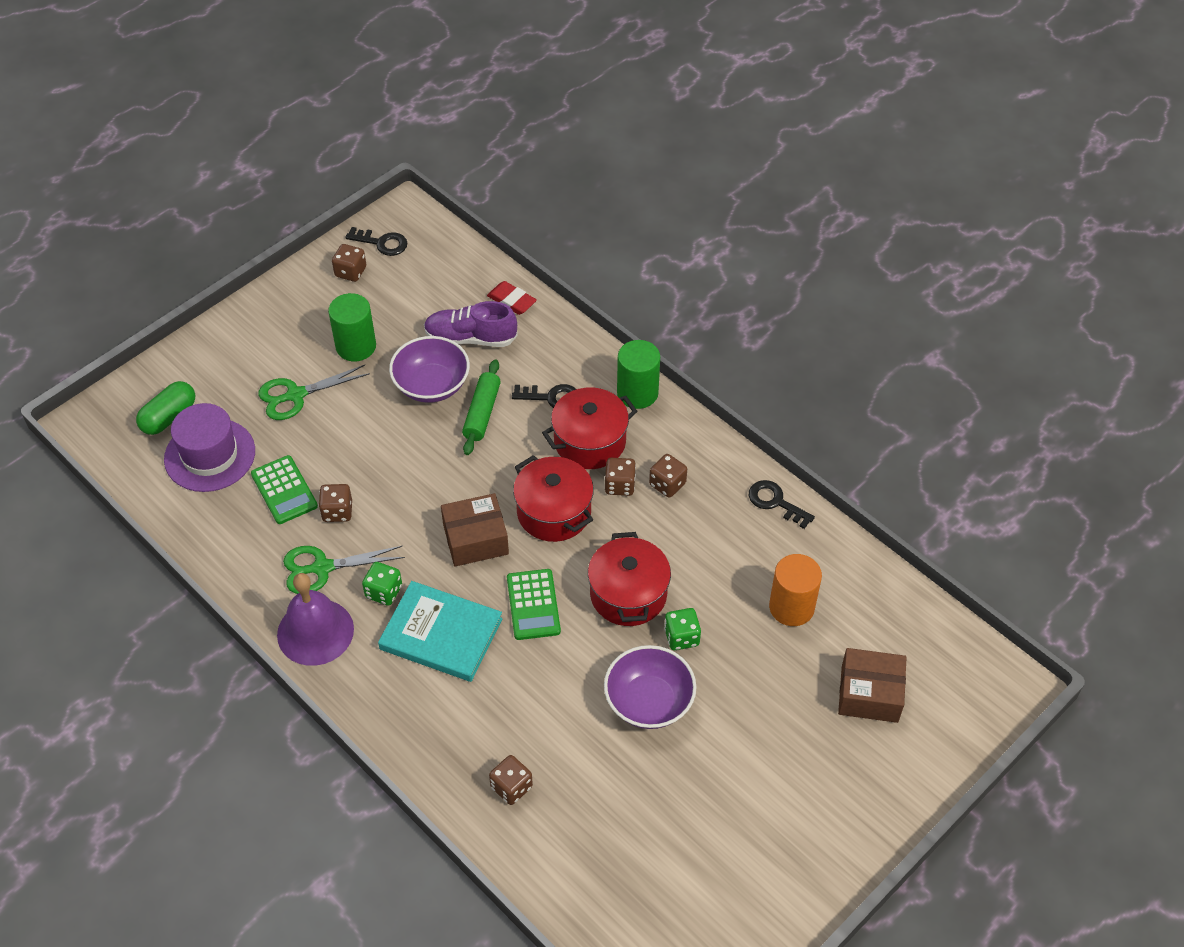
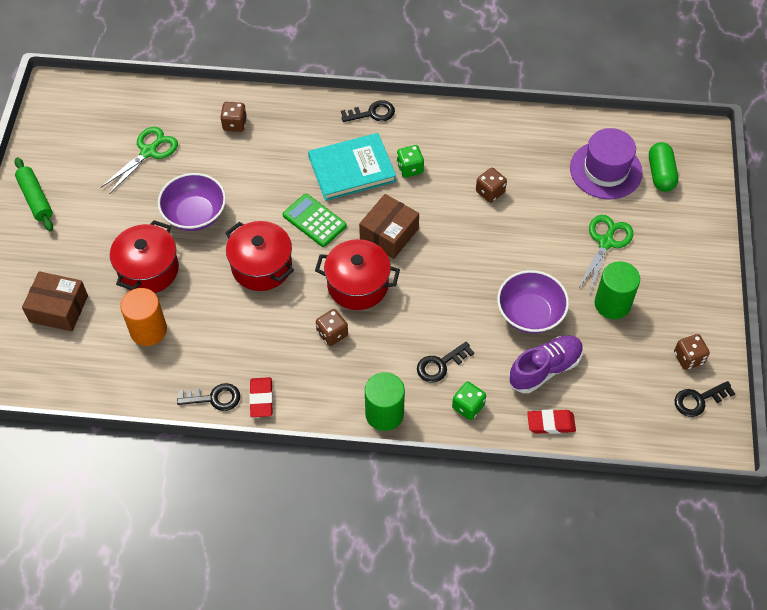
camera: 140 degrees right, 5 degrees up
green calculator [251,455,318,524] -> none
purple bell [277,573,354,666] -> none
green scissors [283,546,405,594] -> green scissors moved to [101,127,178,194]
green rolling pin [462,359,501,455] -> green rolling pin moved to [14,157,53,231]
red pot [542,387,637,469] -> red pot moved to [110,220,179,293]
brown dice [649,454,687,498] -> none
green dice [664,608,701,650] -> green dice moved to [452,382,486,420]
brown box [838,648,906,723] -> brown box turned 45 degrees clockwise [22,271,88,331]
none -> red eraser [249,377,273,417]
none -> black key [341,100,395,122]

